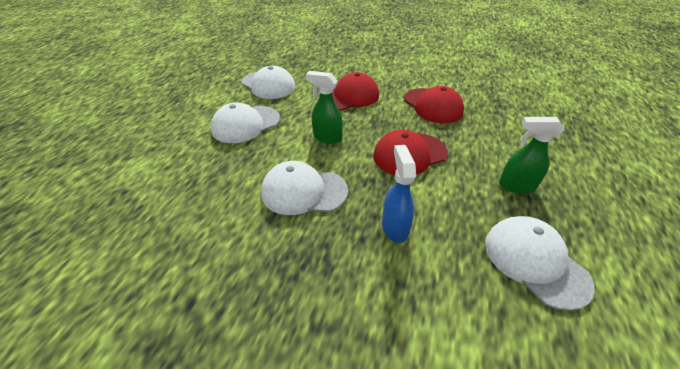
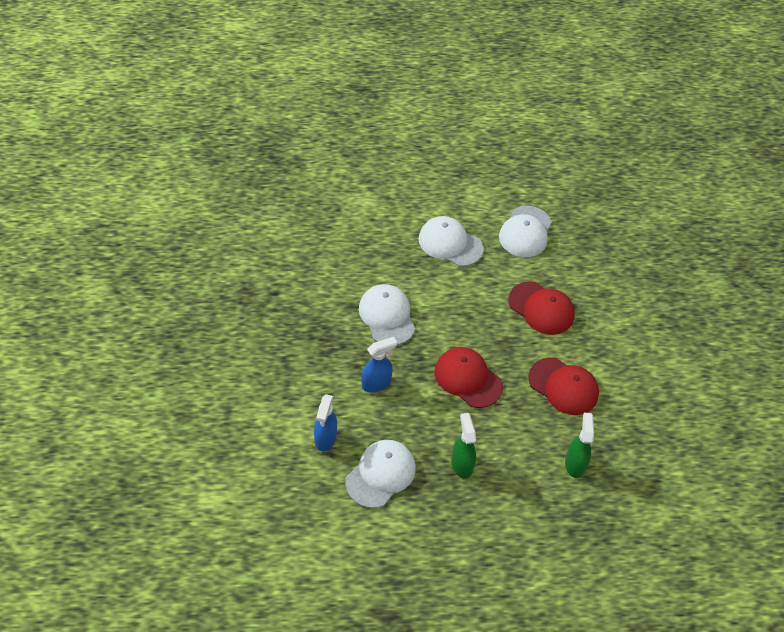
camera: 65 degrees right, 10 degrees up
green spray bottle [306,71,343,144] -> green spray bottle moved to [565,413,594,478]
red cap [404,86,464,123] -> red cap turned 90 degrees counterclockwise [528,357,599,415]
none -> blue spray bottle [314,394,337,451]

